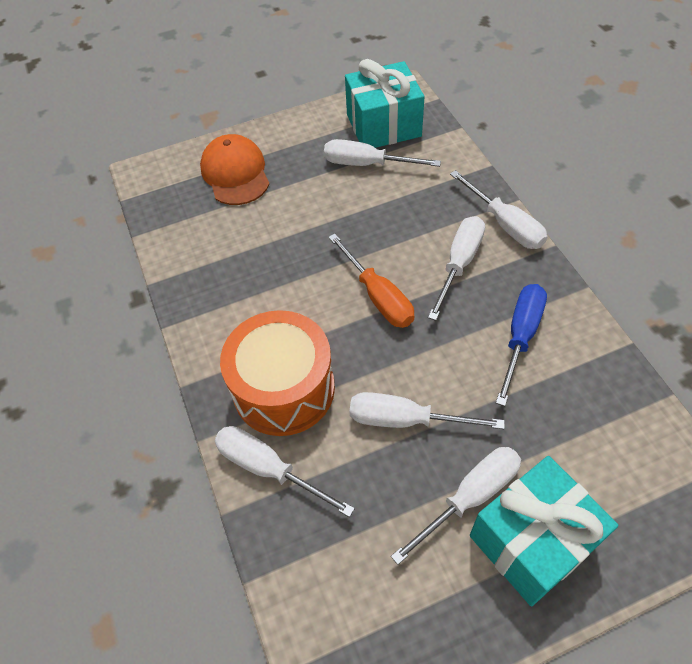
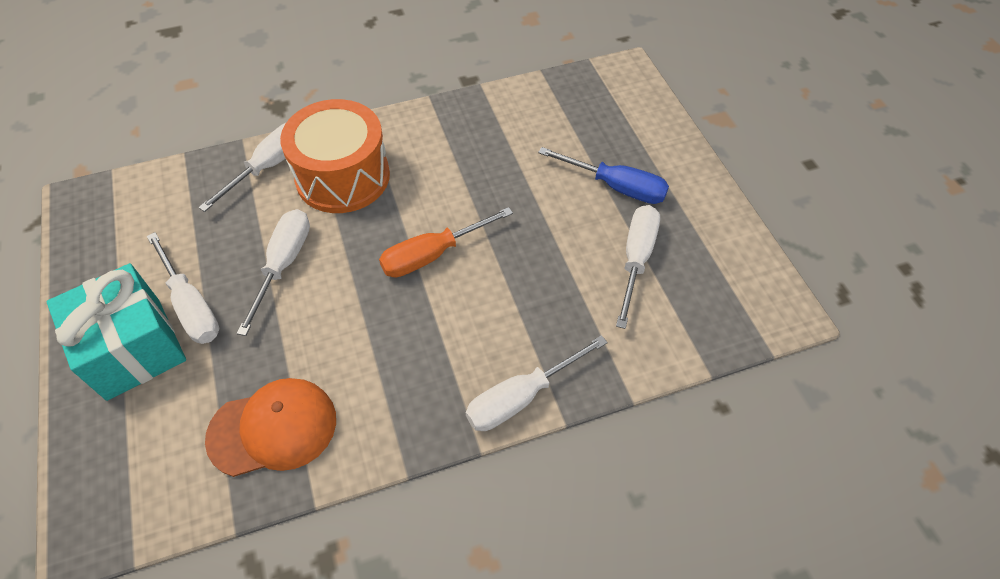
camera: 90 degrees right, 0 degrees up
orange cap [200,134,270,205] -> orange cap moved to [205,378,336,477]
turquoise gift [345,59,424,148] -> none
white screwdriver [428,216,485,321] -> none
blue screwdriver [496,284,547,406] -> blue screwdriver moved to [538,147,669,204]

